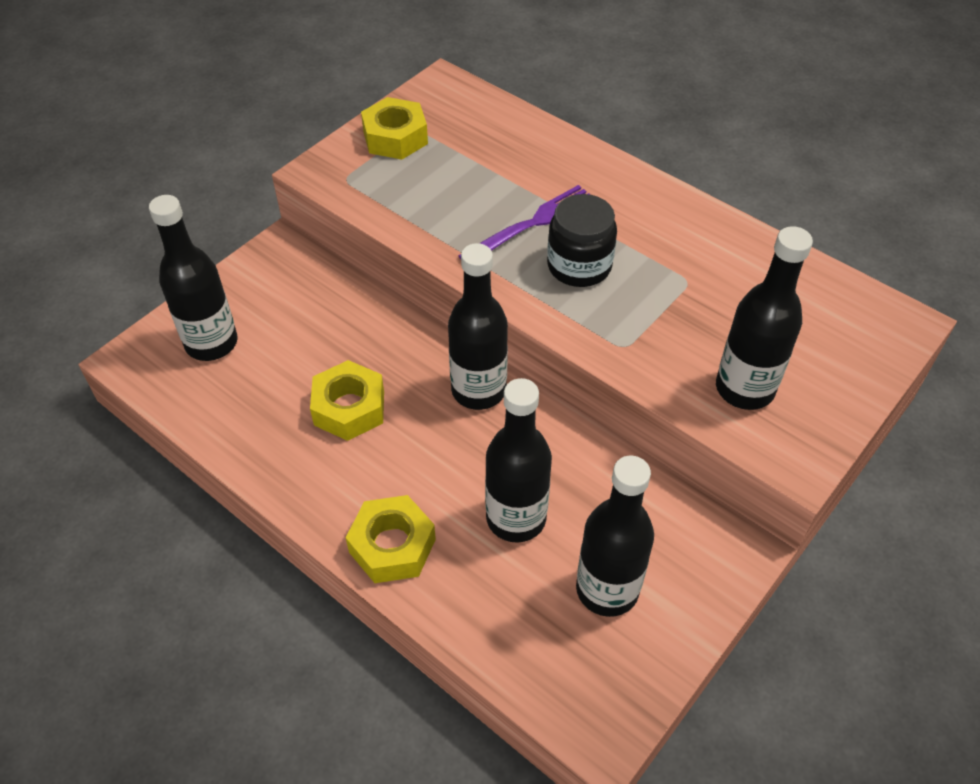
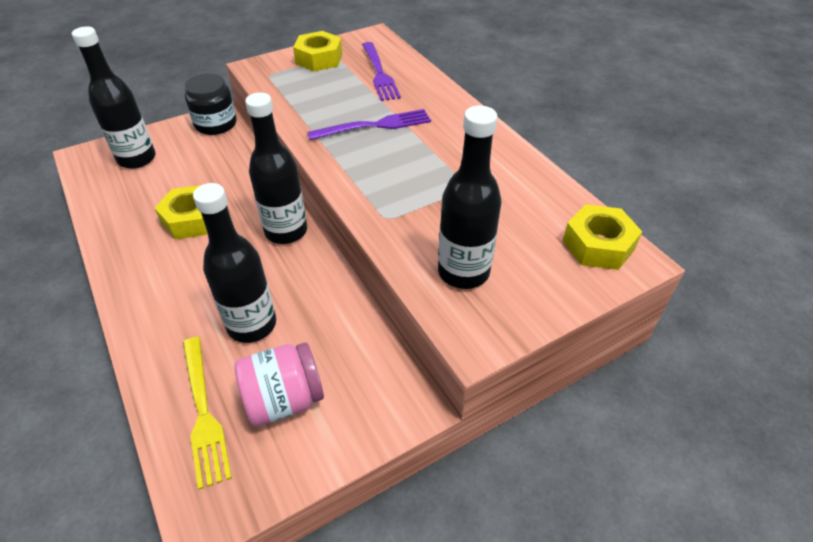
camera: 20 degrees right, 5 degrees down
yellow nut [346,495,436,583] -> yellow nut moved to [563,204,642,270]
black jar [547,194,617,287] -> black jar moved to [184,73,237,135]
black bottle [576,456,654,617] -> pink jar [234,342,324,426]
none -> yellow fork [183,337,232,490]
none -> purple fork [362,42,401,101]

